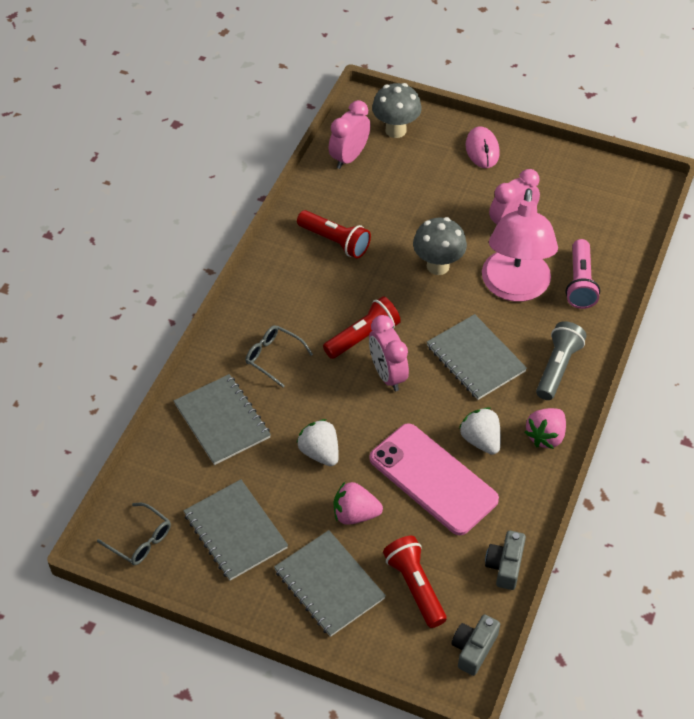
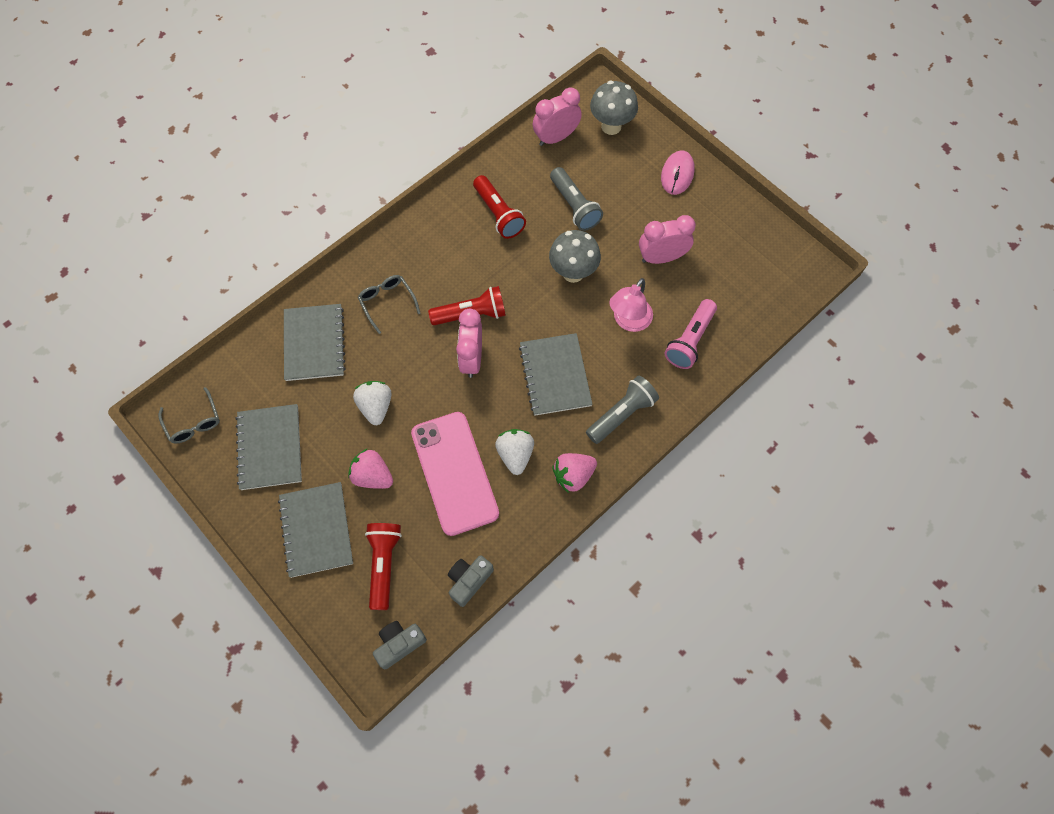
camera: 25 degrees right, 15 degrees up
pink lamp [482,188,558,302] -> pink lamp [609,278,653,332], size x0.59
none -> grey flashlight [550,167,603,231]

